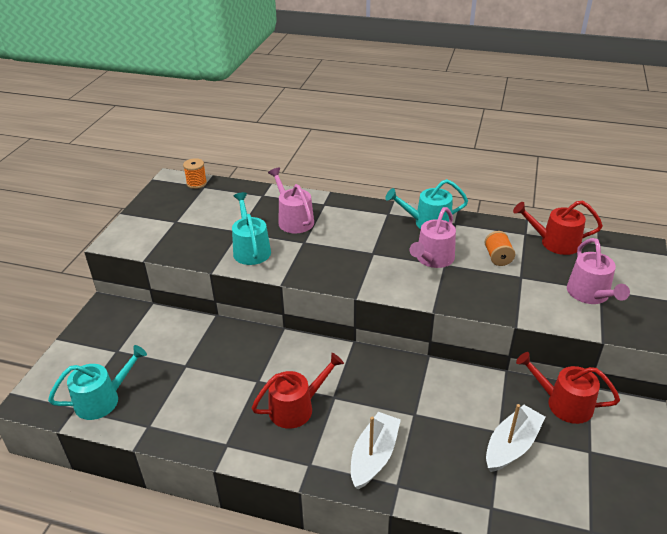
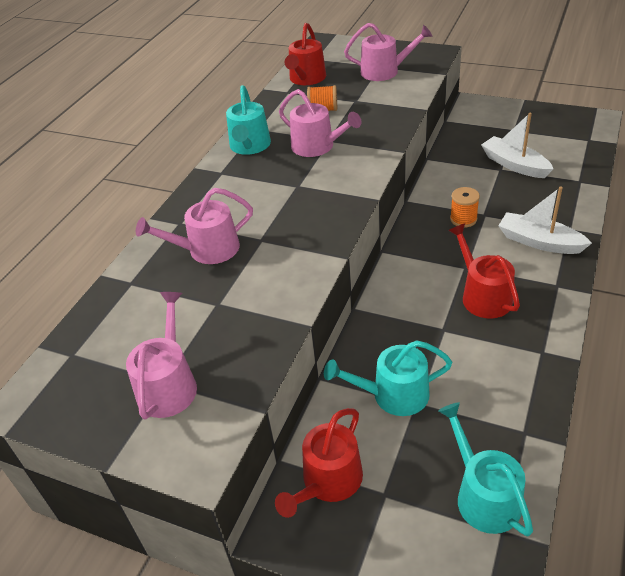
camera: 80 degrees left, 5 degrees up
orange spool [183,158,207,189] -> orange spool moved to [450,187,480,227]
turquoise watering can [232,192,271,265] -> turquoise watering can moved to [324,340,453,416]
red watering can [516,352,620,424] -> red watering can moved to [275,408,363,518]
none -> pink watering can [126,292,197,419]

